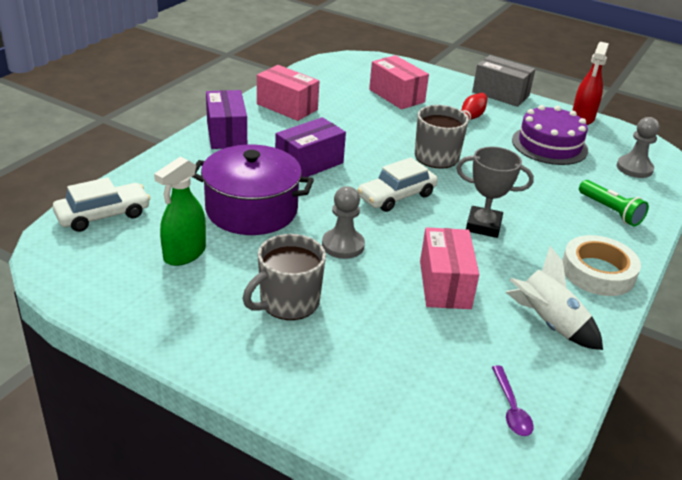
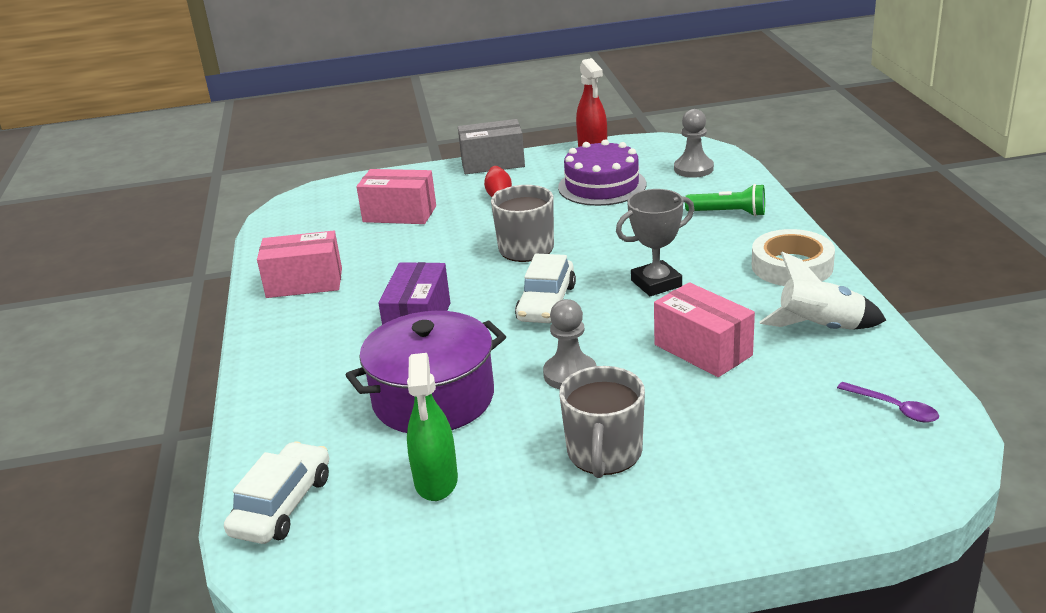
camera: 35 degrees left, 5 degrees down
purple box [206,90,247,149] -> none

